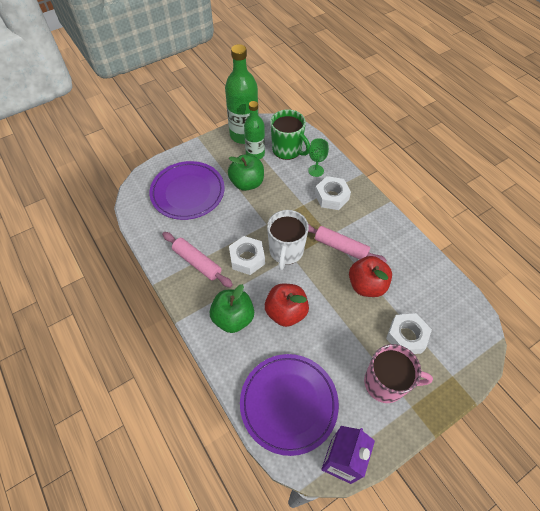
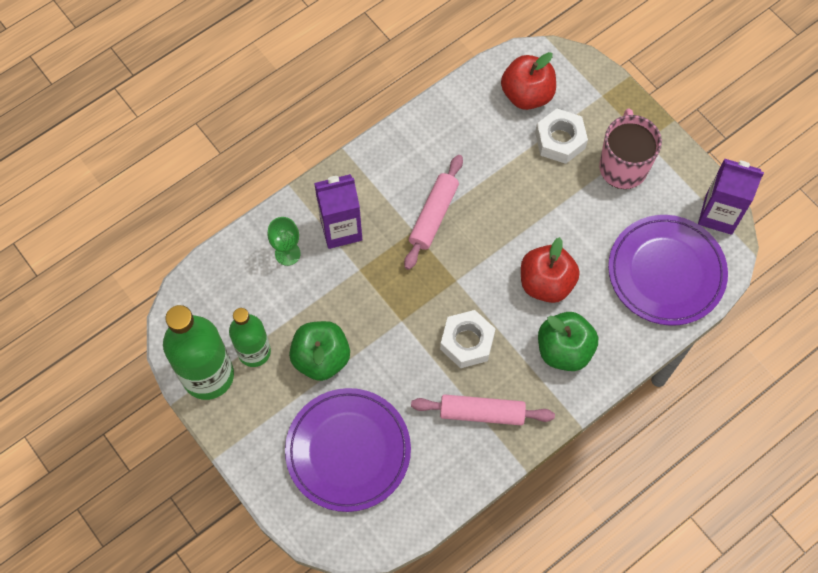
camera: 95 degrees left, 10 degrees up
pink rolling pin [162,232,233,288] -> pink rolling pin turned 60 degrees clockwise [411,394,555,425]
white mug [267,210,309,270] -> none
green mug [270,109,310,160] -> none
white nut [315,176,351,210] -> purple carton [314,174,362,249]
red apple [349,256,392,297] -> red apple moved to [501,52,556,110]

